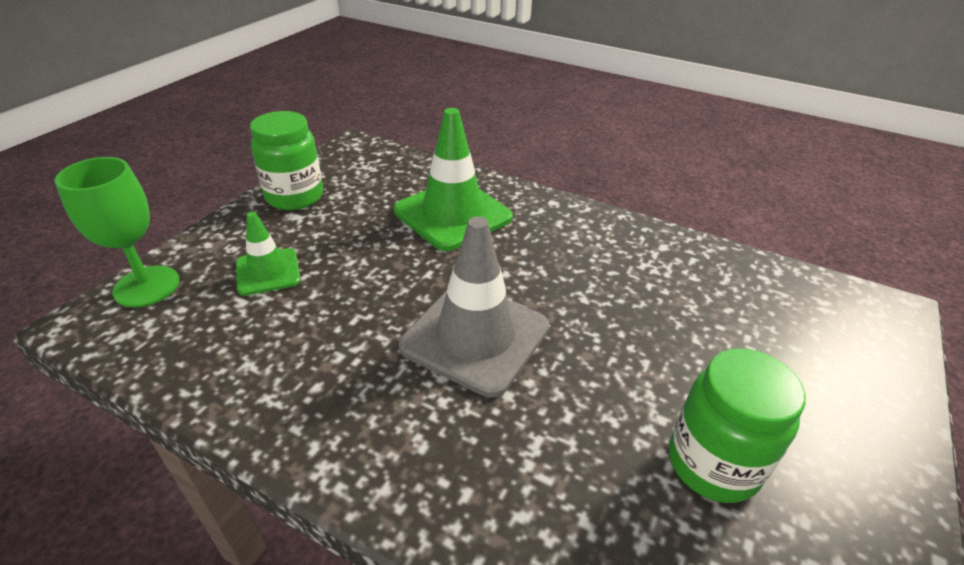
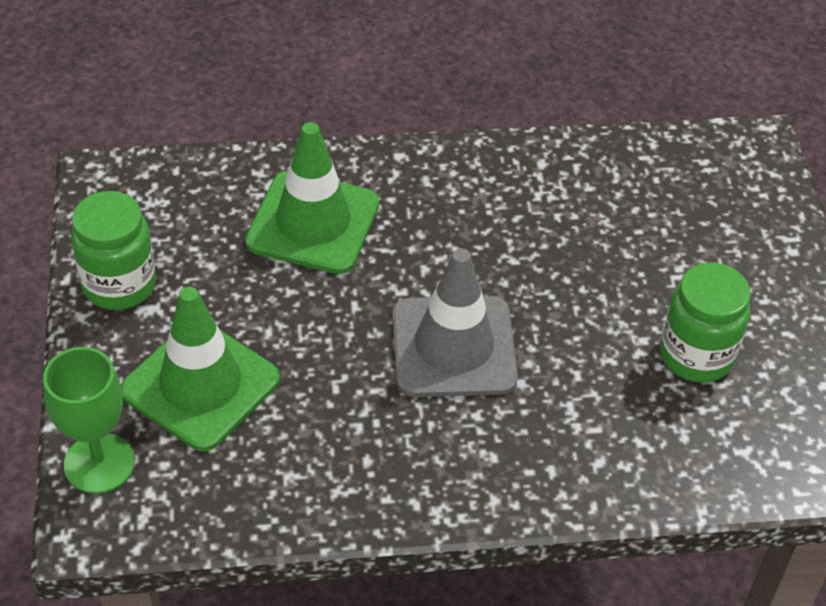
camera: 35 degrees left, 10 degrees up
green traffic cone [236,212,301,296] -> green traffic cone [121,287,280,451], size x1.79

